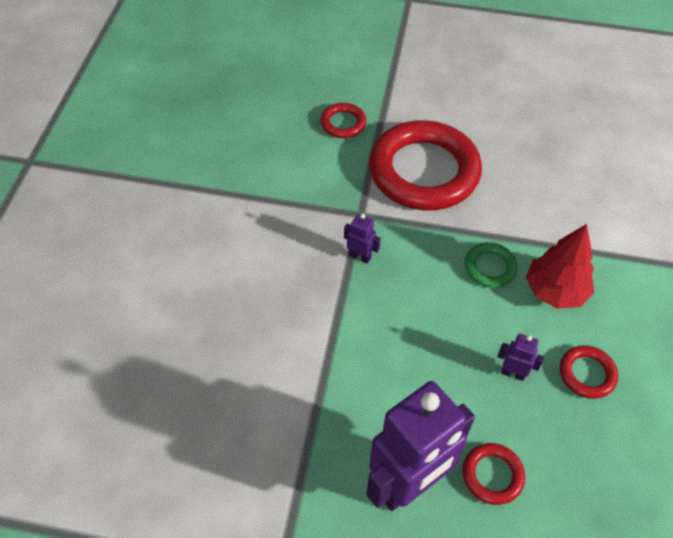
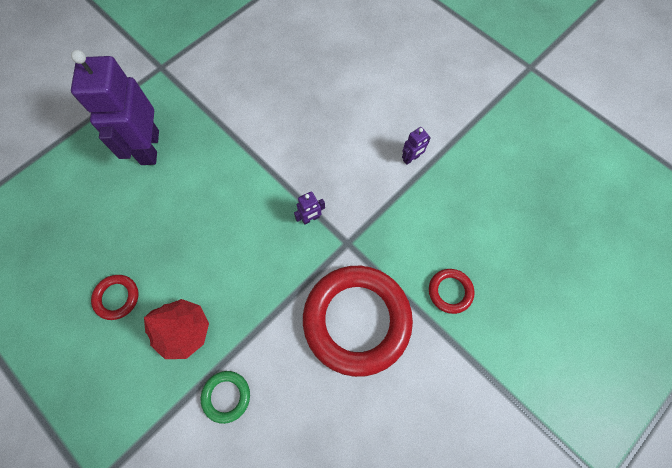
camera: 125 degrees right, 15 degrees up
red ring [462,443,525,505] -> none
green ring [464,242,517,288] -> green ring moved to [201,371,250,424]
purple robot [497,334,544,381] -> purple robot moved to [402,127,431,165]

